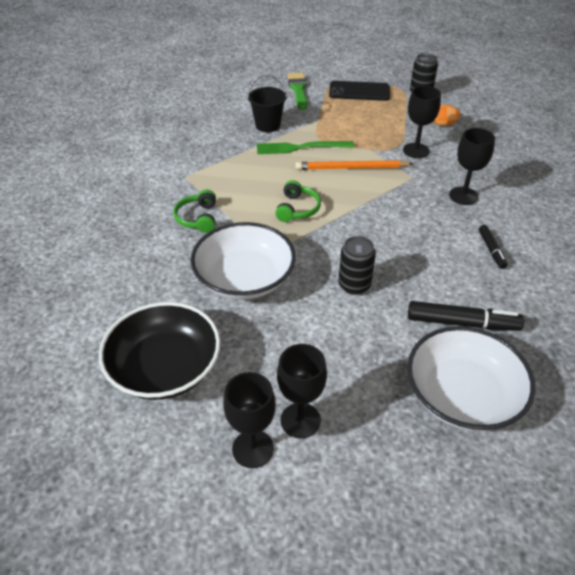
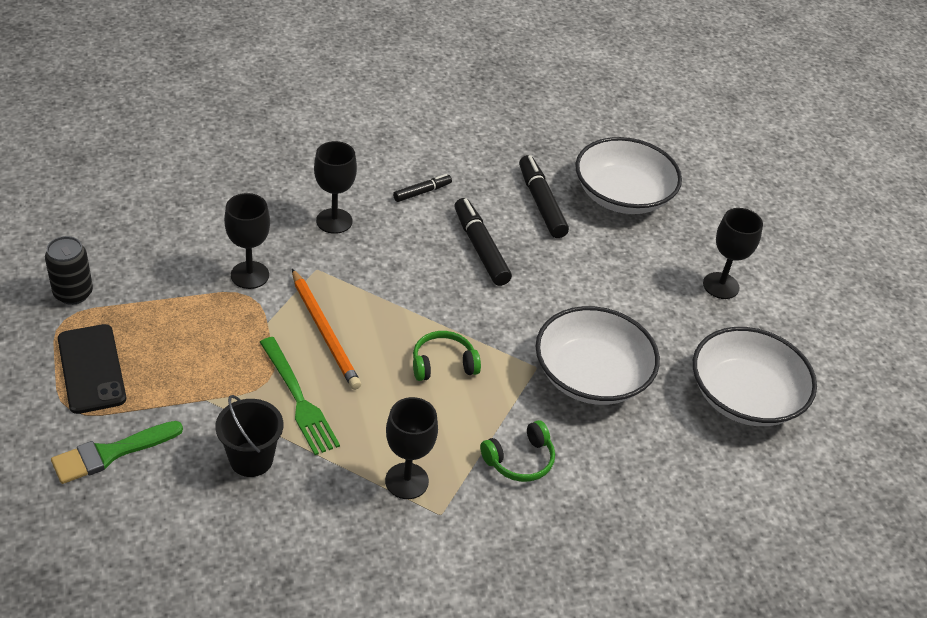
camera: 120 degrees left, 0 degrees up
black bowl [99,302,220,400] -> white bowl [693,327,817,426]
black goblet [223,372,276,468] -> black goblet moved to [385,397,438,499]
black can [338,236,376,295] -> none
orange egg [433,105,460,126] -> none
none -> black marker [455,198,512,286]

